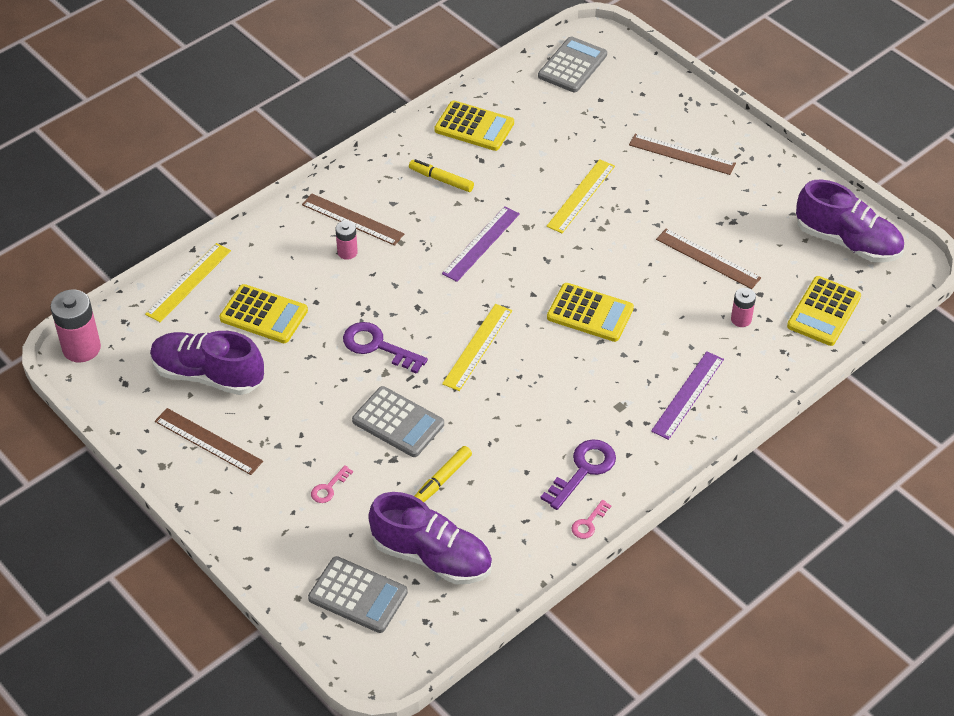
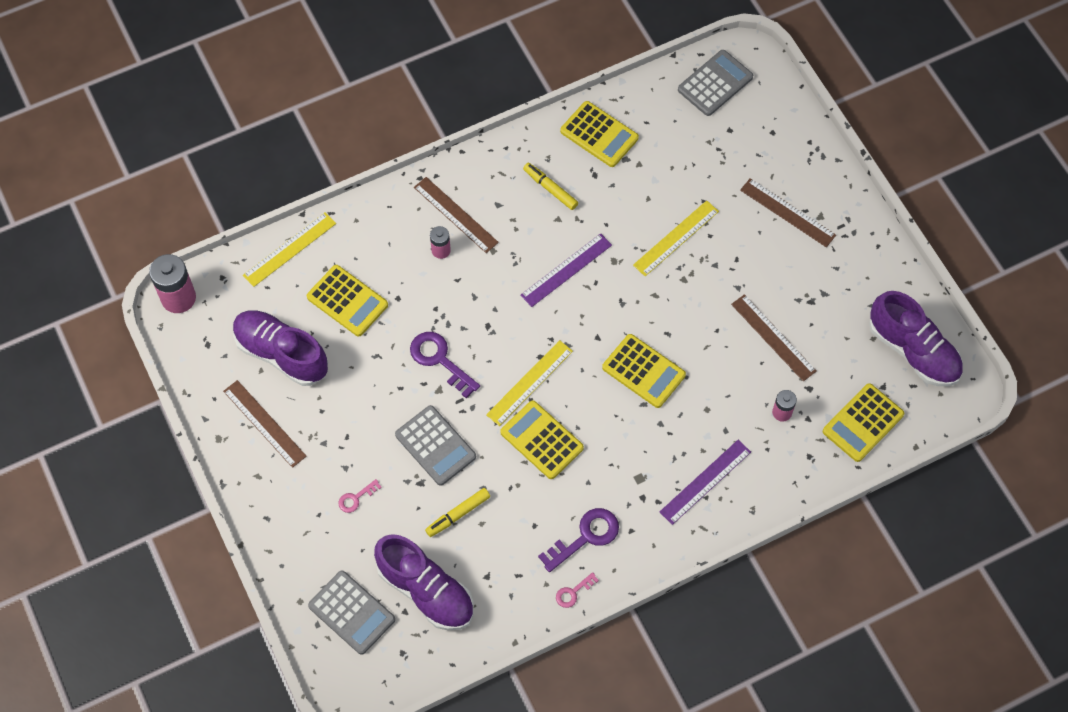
camera: 15 degrees right, 15 degrees up
none -> yellow calculator [500,401,584,479]

